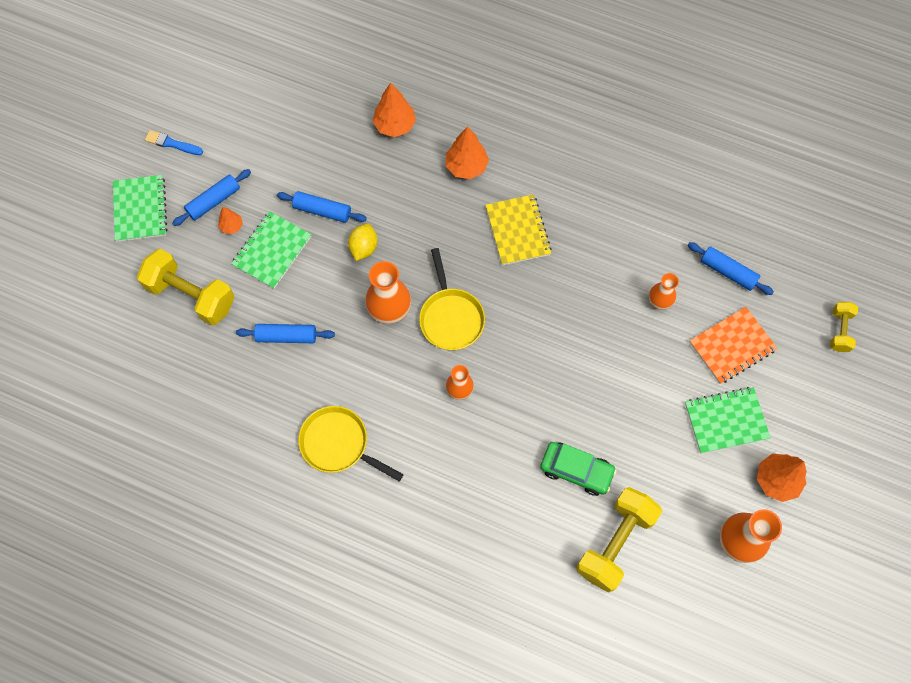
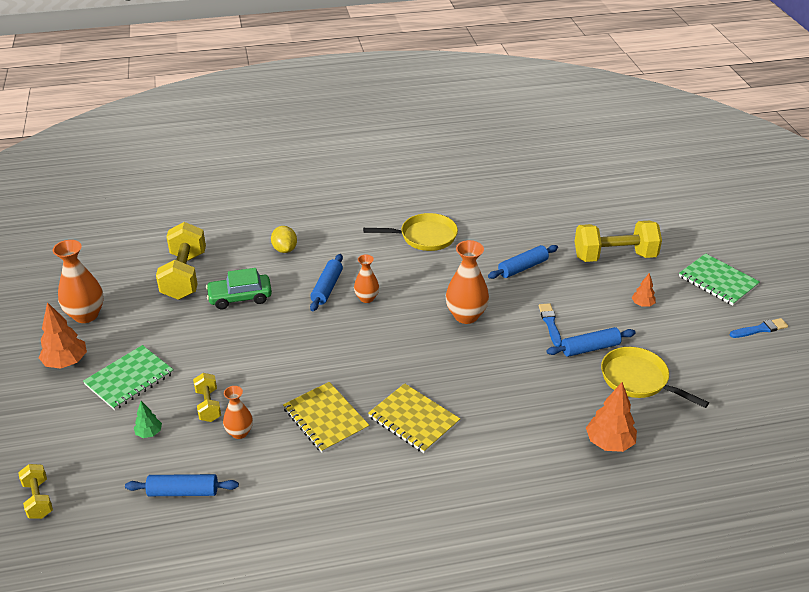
camera: 145 degrees right, 30 degrees down
blue rolling pin [172,169,251,226] -> blue rolling pin moved to [310,254,343,311]
green notebook [231,211,311,289] -> none
yellow lemon [348,224,378,261] -> yellow lemon moved to [271,226,297,253]
yellow pan [419,248,485,350] -> yellow pan moved to [601,347,709,408]
orange tree [446,126,489,179] -> none
orange notebook [689,307,778,384] -> green tree [134,401,162,438]
none -> yellow dumbbell [193,373,221,422]
none -> yellow notebook [283,382,370,453]
none -> blue brush [539,303,562,347]

